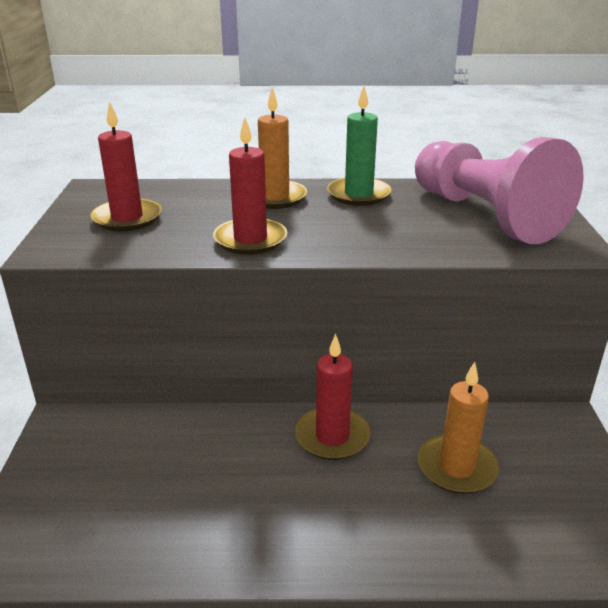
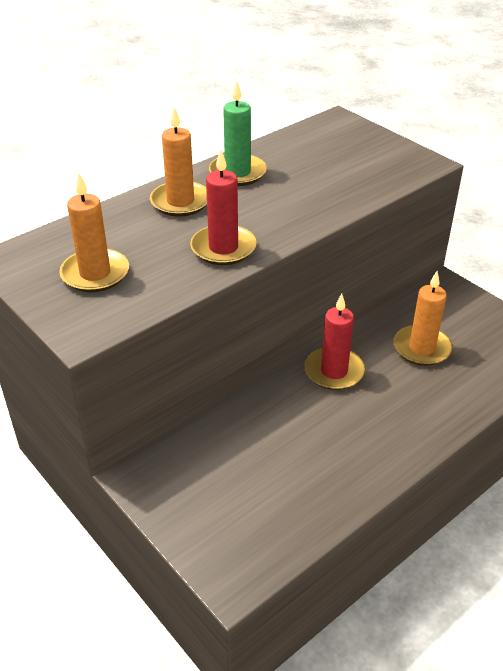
camera: 40 degrees left, 10 degrees up
red candle [90,101,162,231] -> orange candle [59,173,129,292]
pink pawn [415,137,584,244] -> none

